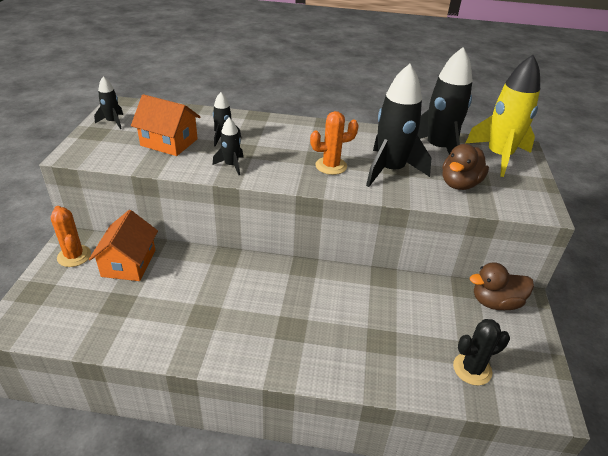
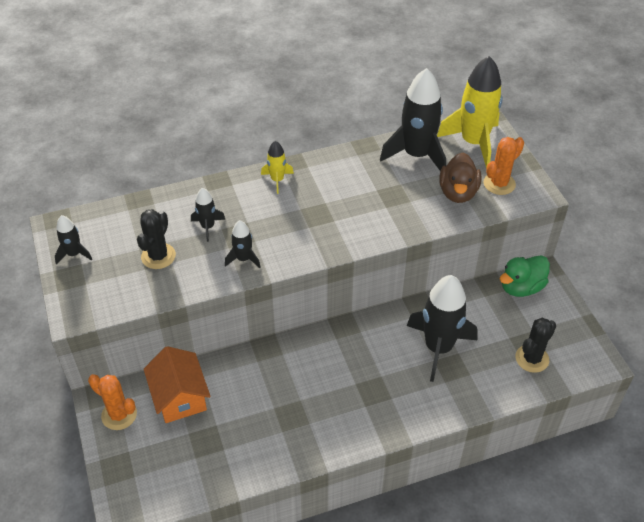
camera: 25 degrees left, 10 degrees up
orange house [131,94,200,156] -> black cactus [137,209,176,269]
orange cactus [310,111,359,175] -> orange cactus moved to [483,137,524,195]
black rocket [366,64,431,187] -> black rocket moved to [407,275,478,382]
brown duck [470,262,534,310] -> green duck [500,255,550,297]
none -> yellow rocket [261,141,294,194]

